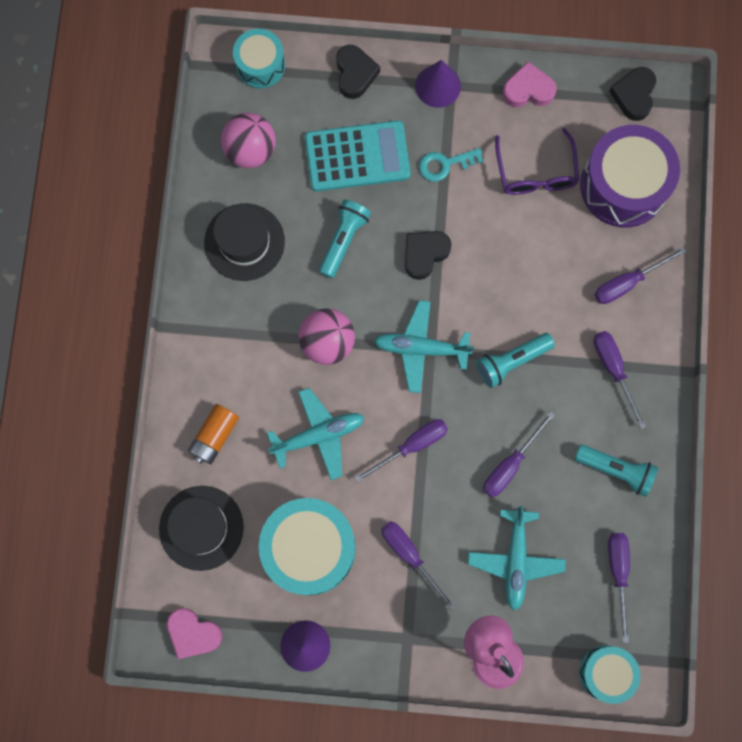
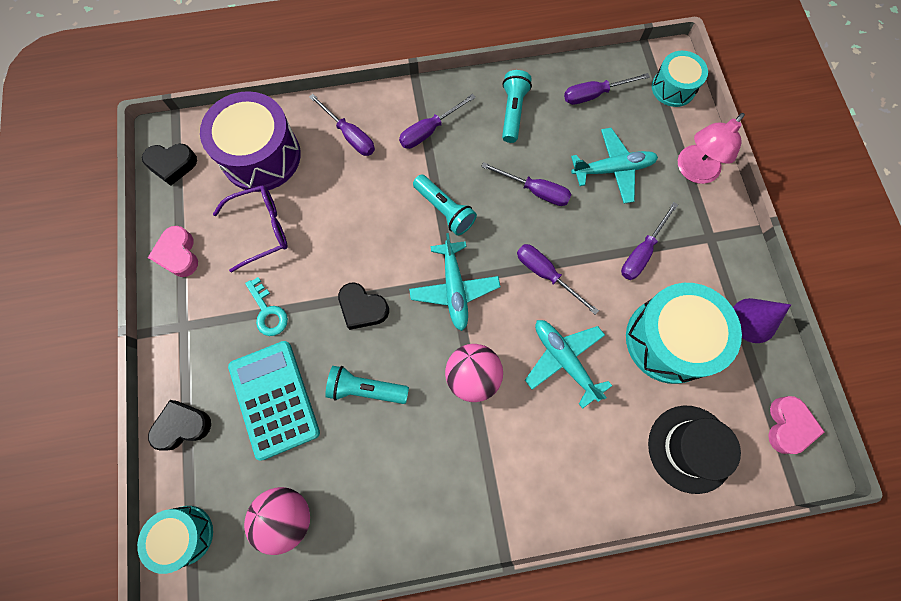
camera: 105 degrees left, 5 degrees down
orange battery [188,404,239,464] -> none
black hat [204,203,285,281] -> none
purple cone [415,60,461,108] -> none

